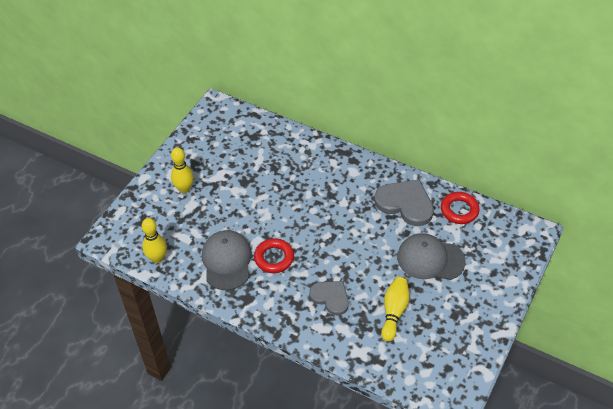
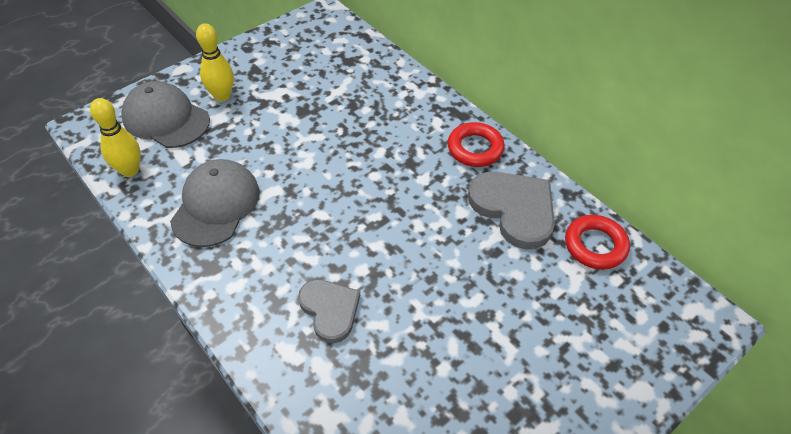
camera: 20 degrees right, 0 degrees up
red ring [254,238,294,273] -> red ring moved to [448,122,505,167]
yellow bowling pin [381,277,410,341] -> none
grey cap [397,233,466,280] -> grey cap moved to [121,81,210,148]

